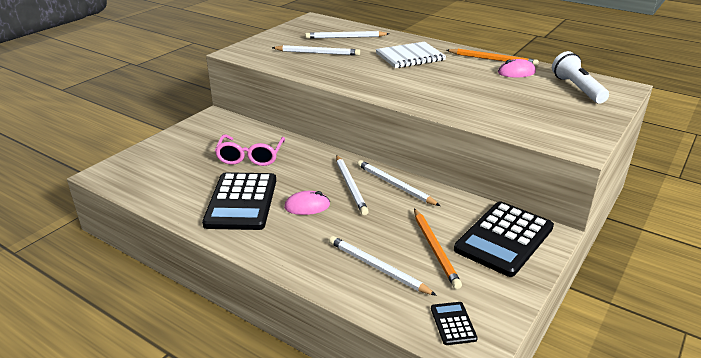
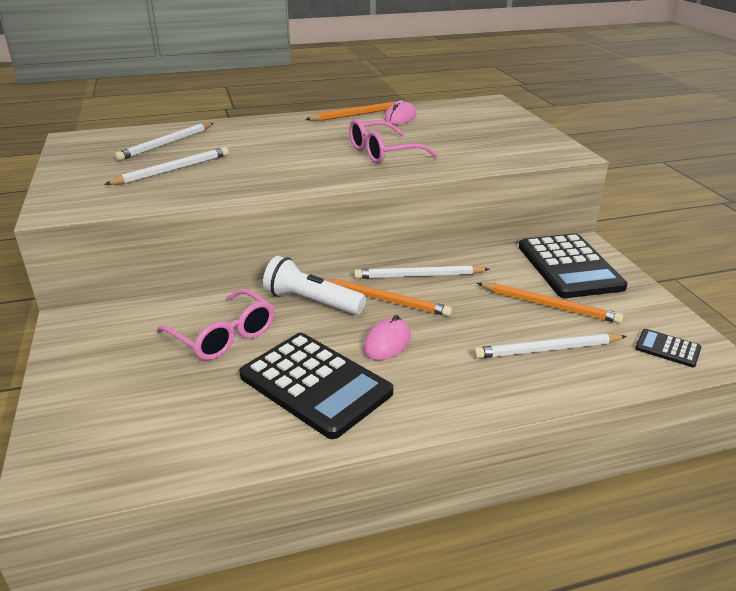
camera: 50 degrees left, 0 degrees up
white pencil [336,155,369,215] -> orange pencil [324,279,452,316]
white notebook [376,42,446,68] -> none
white flashlight [552,51,609,104] -> white flashlight moved to [263,256,366,315]
none -> pink glasses [349,119,438,164]

